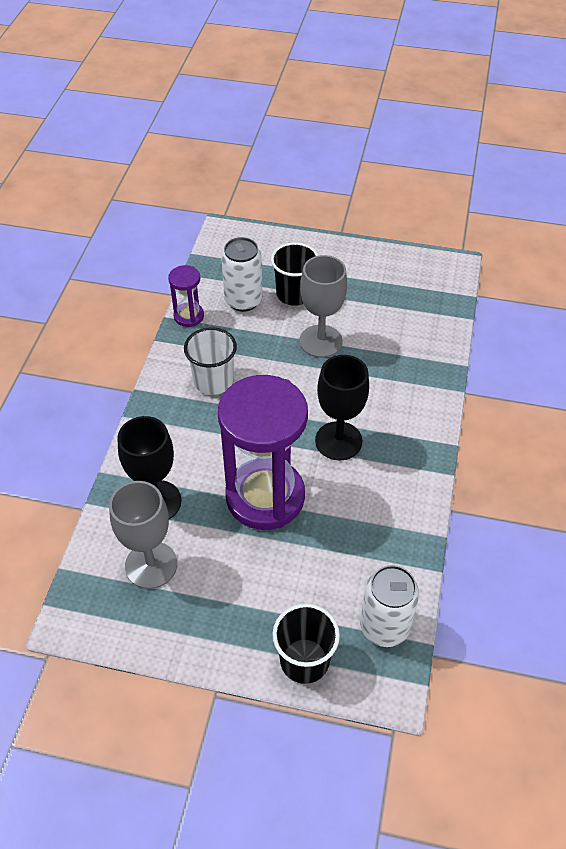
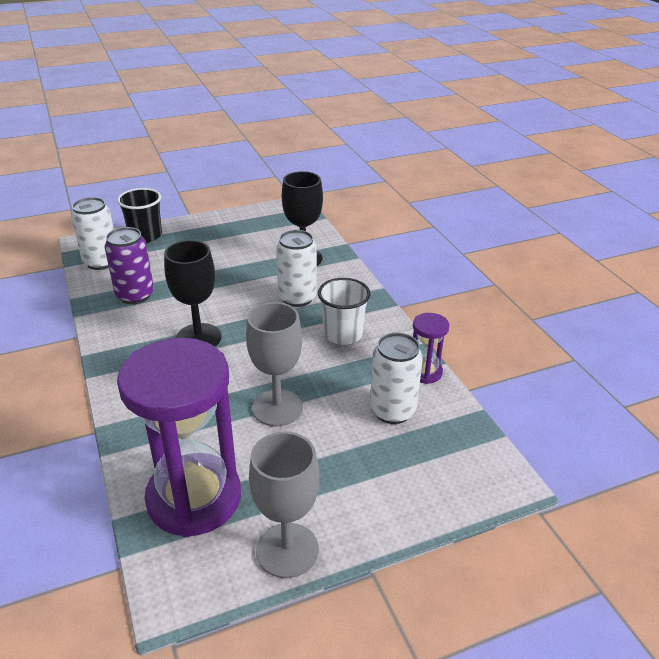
camera: 145 degrees right, 15 degrees down
grey goblet [109,481,177,589] -> grey goblet moved to [249,431,319,578]
purple hourglass [218,375,308,530] -> purple hourglass moved to [117,338,241,537]
black cup [271,242,319,306] -> none
none -> purple can [105,227,154,304]
none -> white can [276,230,317,307]

